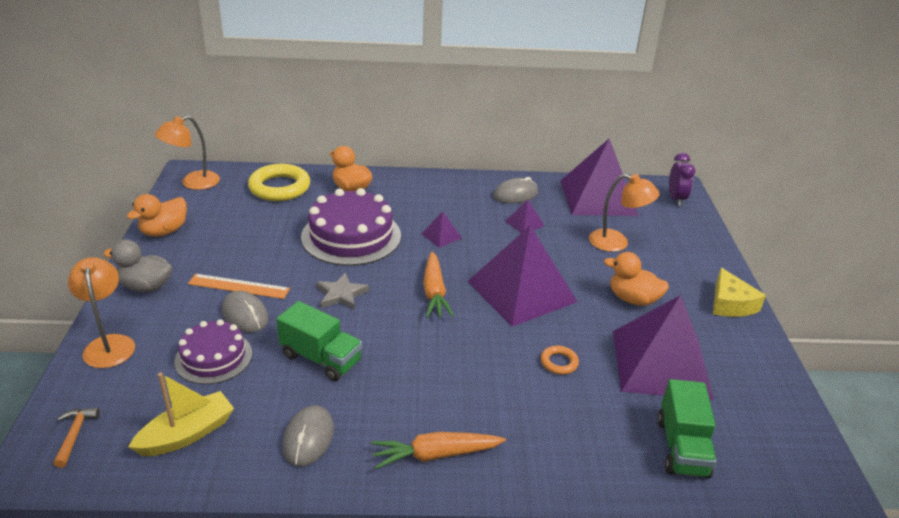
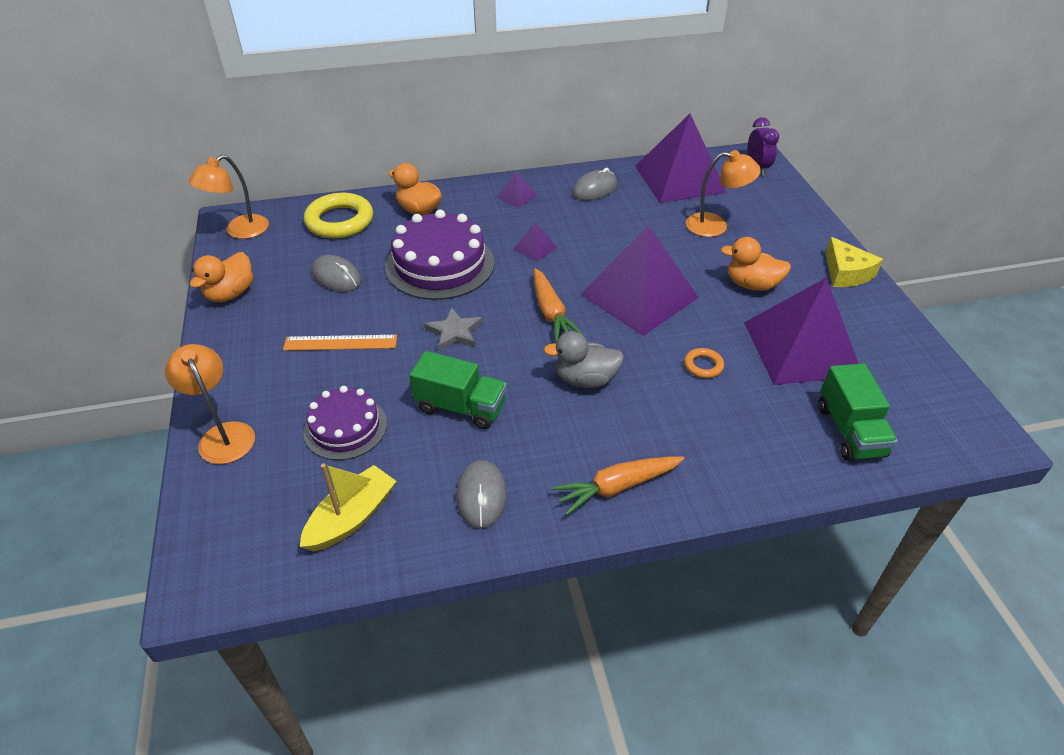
camera: 10 degrees left, 10 degrees up
orange hammer [53,408,100,468] -> none
grey duck [104,240,172,292] -> grey duck moved to [543,331,624,388]
grey mouse [222,291,269,333] -> grey mouse moved to [312,255,361,292]
purple pyramid [505,200,545,233] -> purple pyramid moved to [496,171,537,208]

